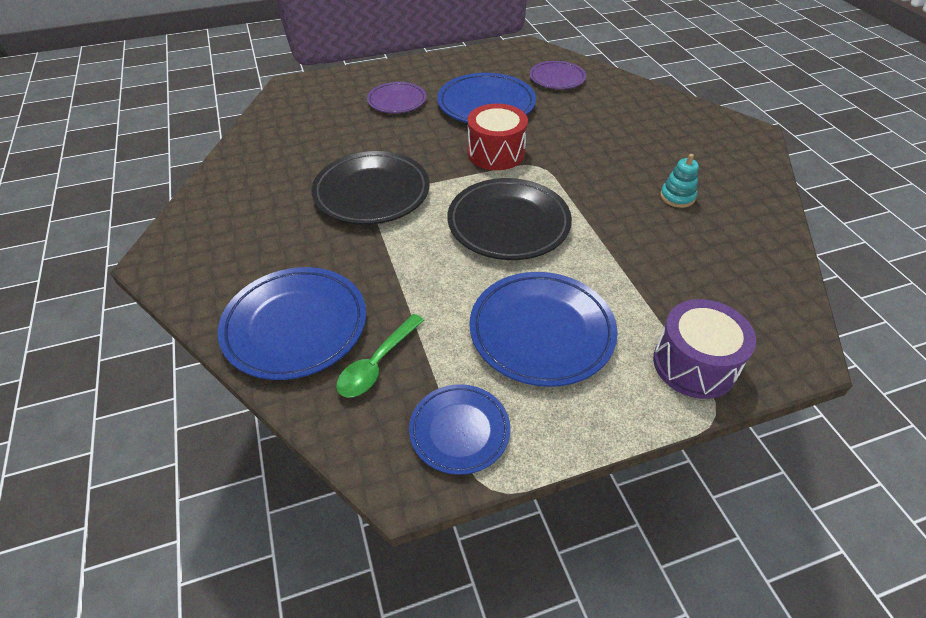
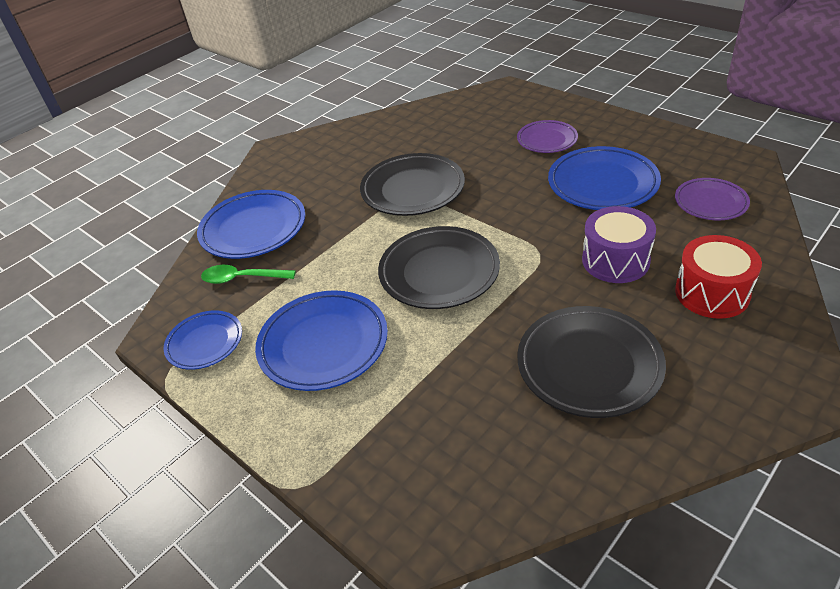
camera: 65 degrees right, 5 degrees down
red drum [468,104,528,170] -> red drum moved to [675,235,762,319]
purple drum [653,299,756,399] -> purple drum moved to [582,206,656,283]
turquoise stacking toy [660,154,699,208] -> black plate [517,306,666,418]

